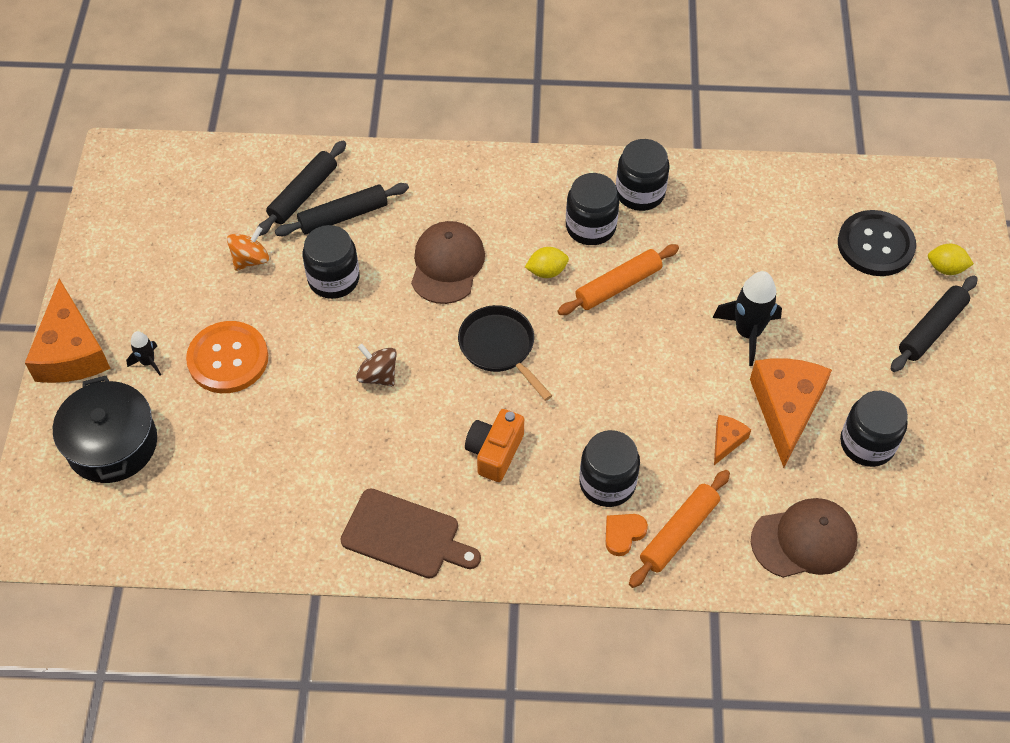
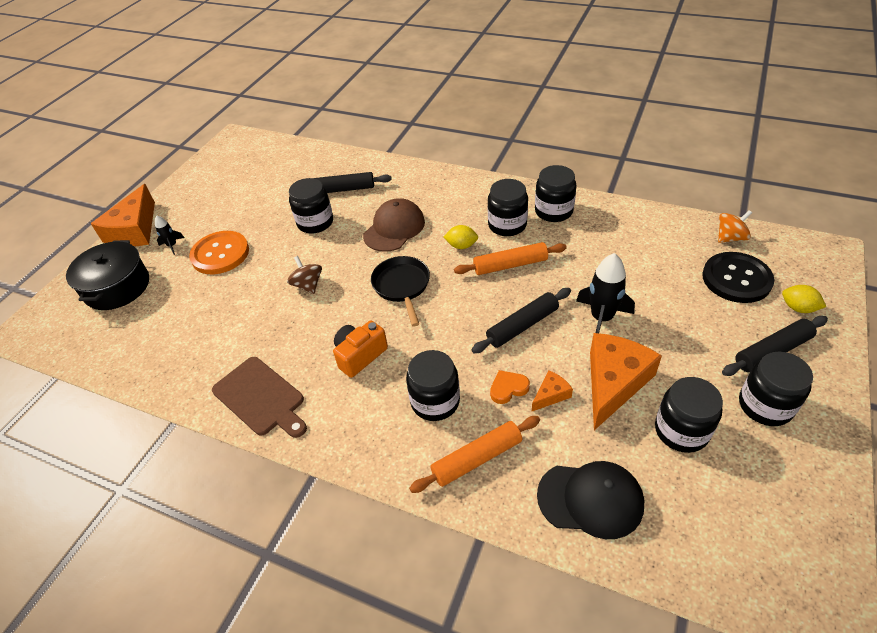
camera: 25 degrees right, 10 degrees down
orange spinning top [227,226,269,271] -> orange spinning top moved to [718,210,752,243]
black rolling pin [258,141,346,236] -> black rolling pin moved to [472,288,571,353]
orange heart [606,514,648,556] -> orange heart moved to [490,370,530,404]
brown cap [751,498,857,578] -> black cap [537,461,644,539]
none -> black jar [739,352,813,426]

